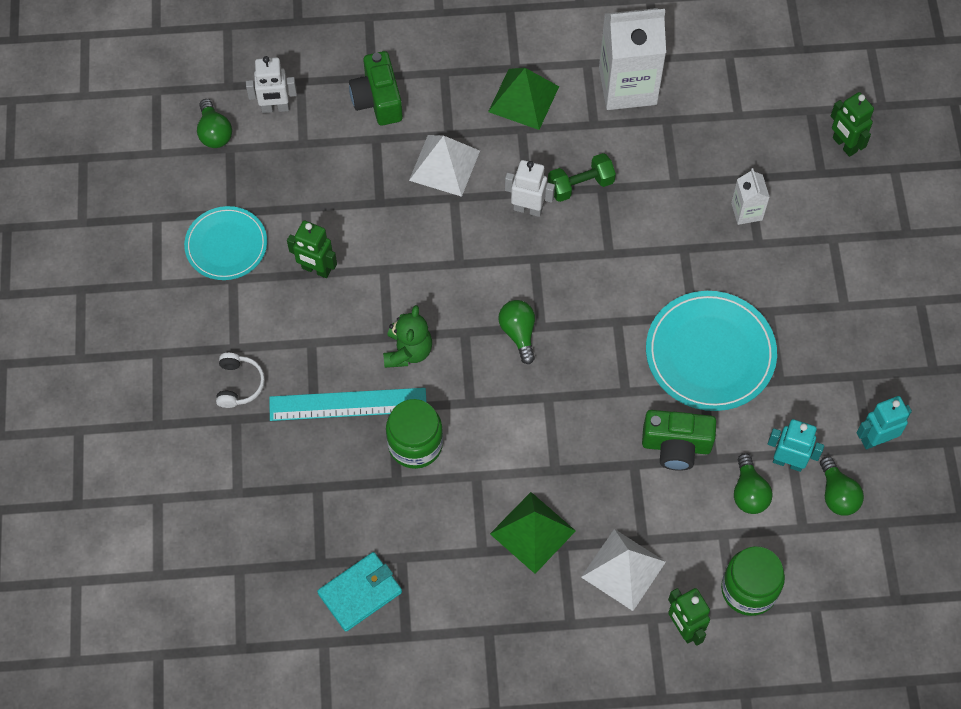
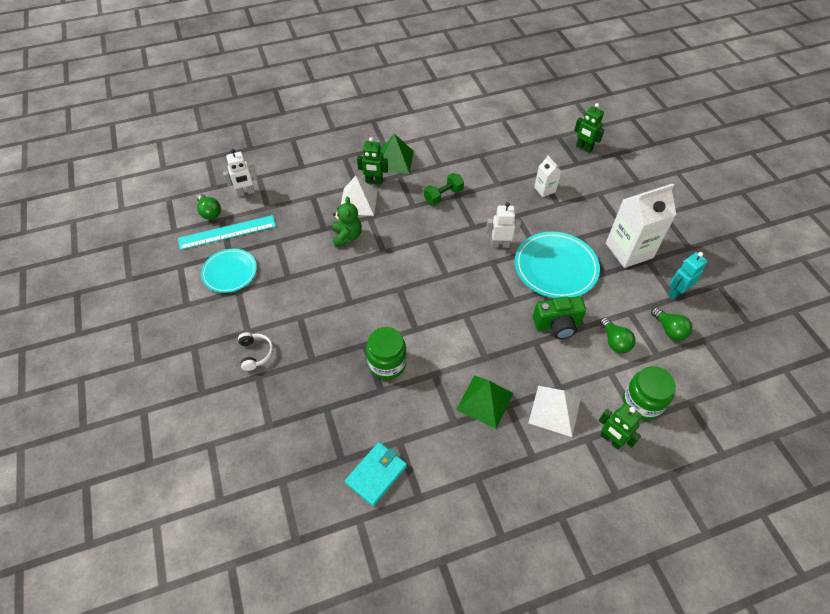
camera: 15 degrees left, 10 degrees down
turquoise ruler [269,388,426,421] -> turquoise ruler moved to [178,215,276,250]
green robot [287,221,337,278] -> green robot moved to [357,137,388,185]
green camera [349,51,403,126] -> none
green teddy bear [383,305,432,368] -> green teddy bear moved to [332,197,362,247]
green light bulb [498,300,535,364] -> none
white robot [505,160,555,217] -> white robot moved to [486,202,521,248]
white carton [599,8,666,110] -> white carton moved to [606,184,676,268]
turquoise robot [768,419,824,472] -> none

